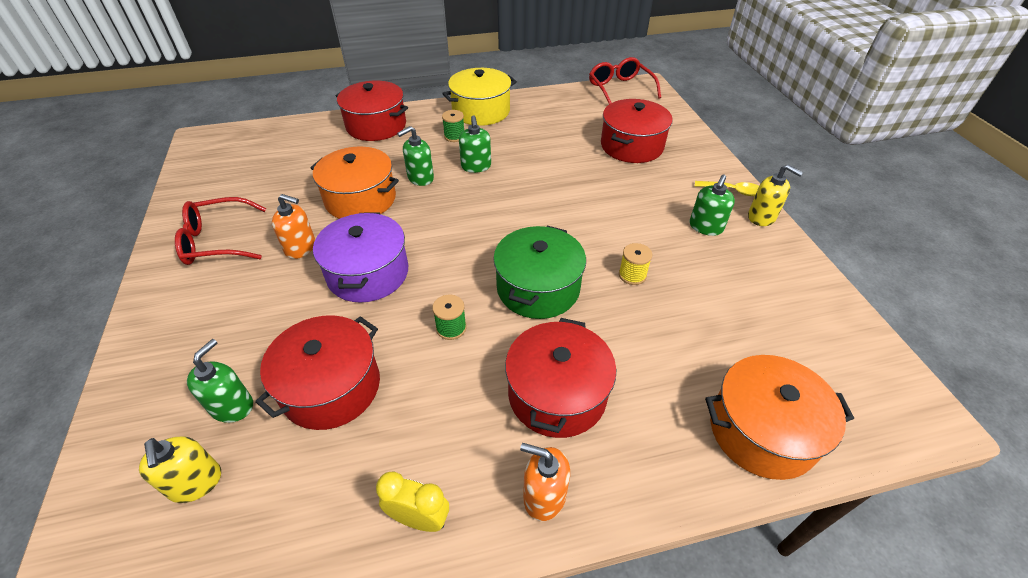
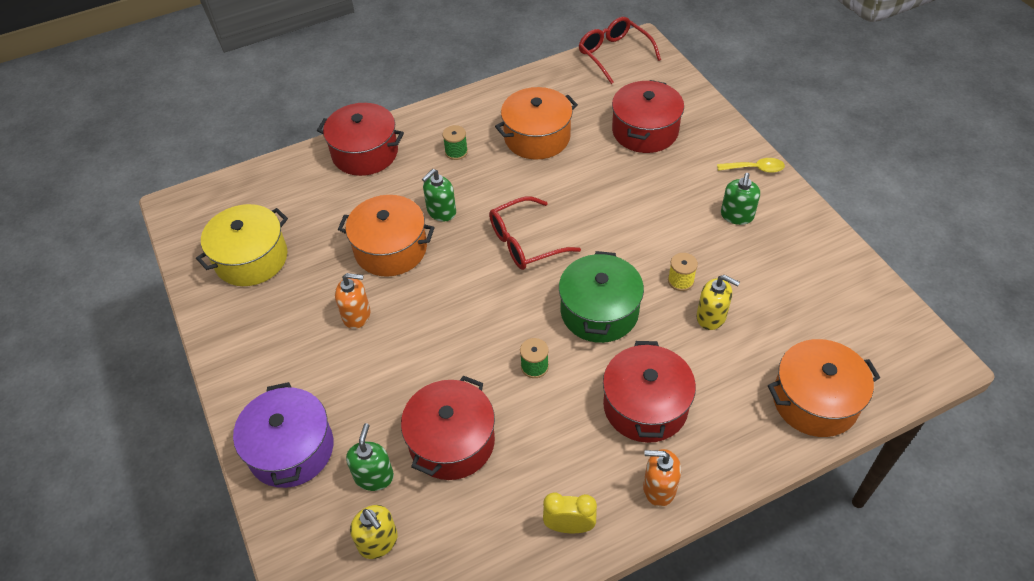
camera: 10 degrees left, 5 degrees up
red glasses [175,197,267,265] -> red glasses moved to [489,197,581,270]
purple pot [313,212,408,303] -> purple pot moved to [233,382,333,488]
yellow pot [442,68,517,126] -> yellow pot moved to [196,204,288,286]
green soap dispenser [459,115,491,173] -> none
yellow soap dispenser [748,164,803,226] -> yellow soap dispenser moved to [696,275,740,330]
none -> orange pot [495,87,578,160]

